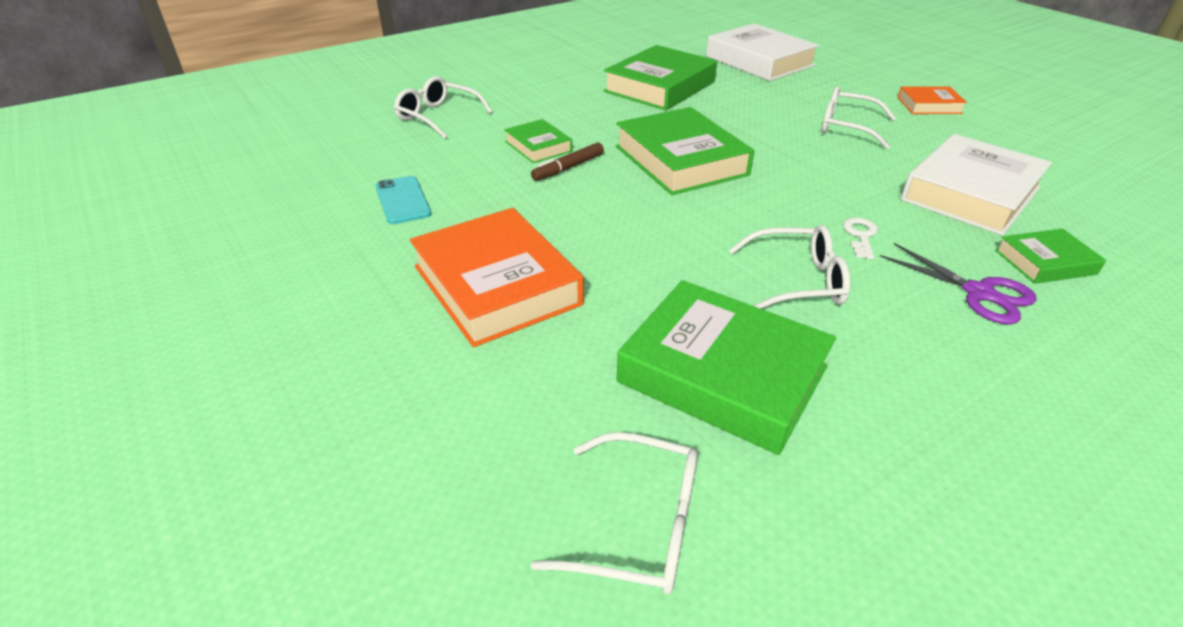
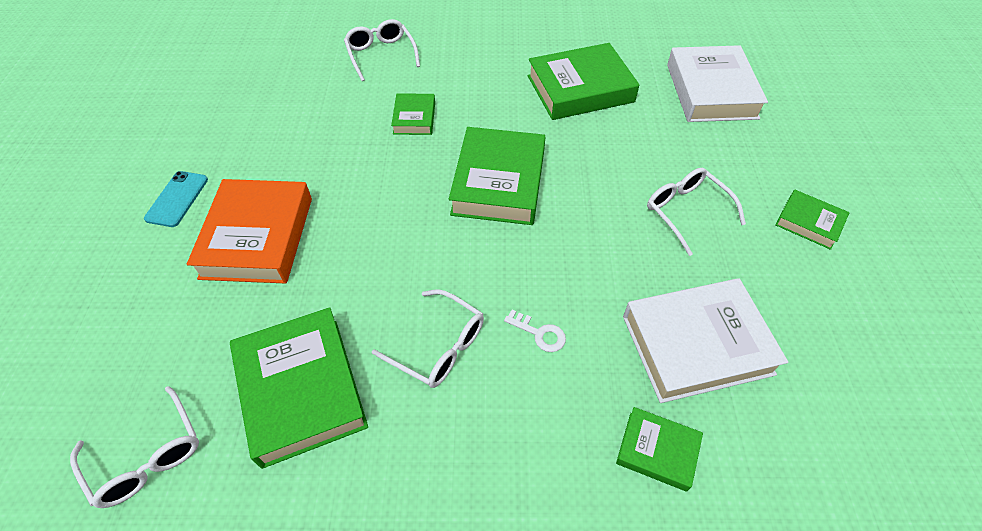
camera: 35 degrees right, 15 degrees up
turquoise phone [375,176,432,224] -> turquoise phone moved to [144,171,208,227]
brown marker [531,142,604,181] -> none
white key [843,218,878,259] -> white key turned 75 degrees clockwise [504,310,566,352]
purple scissors [880,243,1037,325] -> none
orange book [898,86,967,114] -> green book [776,189,850,250]

